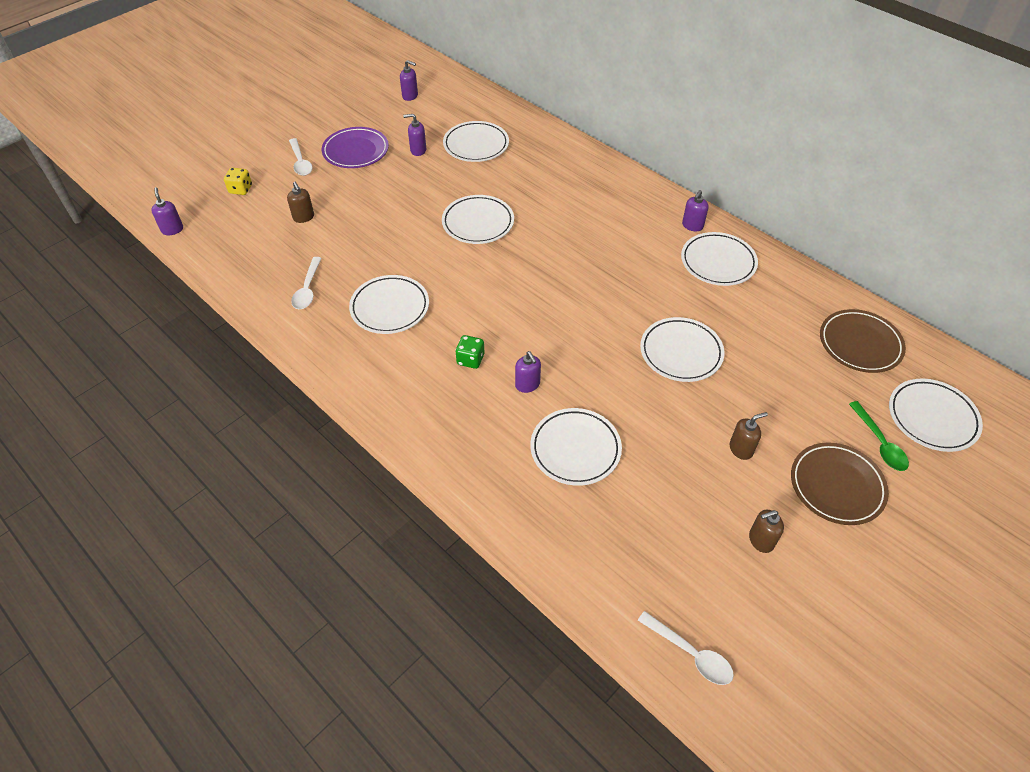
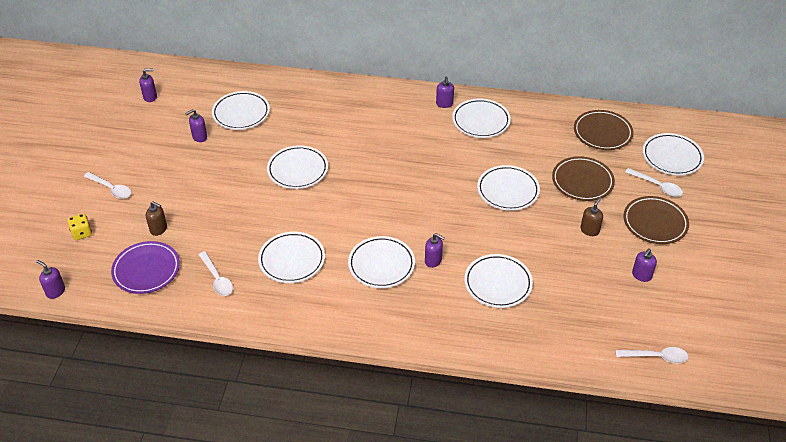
camera: 35 degrees left, 5 degrees down
purple plate [322,127,389,168] -> purple plate moved to [111,241,180,294]
green dice [455,335,484,369] -> white plate [348,236,415,288]
brown soap dispenser [749,510,784,553] -> purple soap dispenser [632,248,657,282]
green spoon [849,401,909,471] -> white spoon [625,168,683,197]
none -> brown plate [552,156,615,201]

